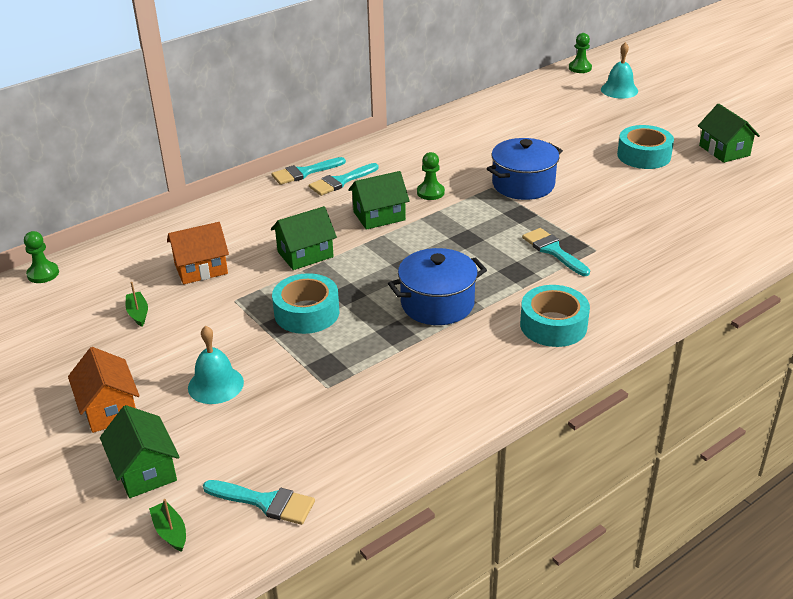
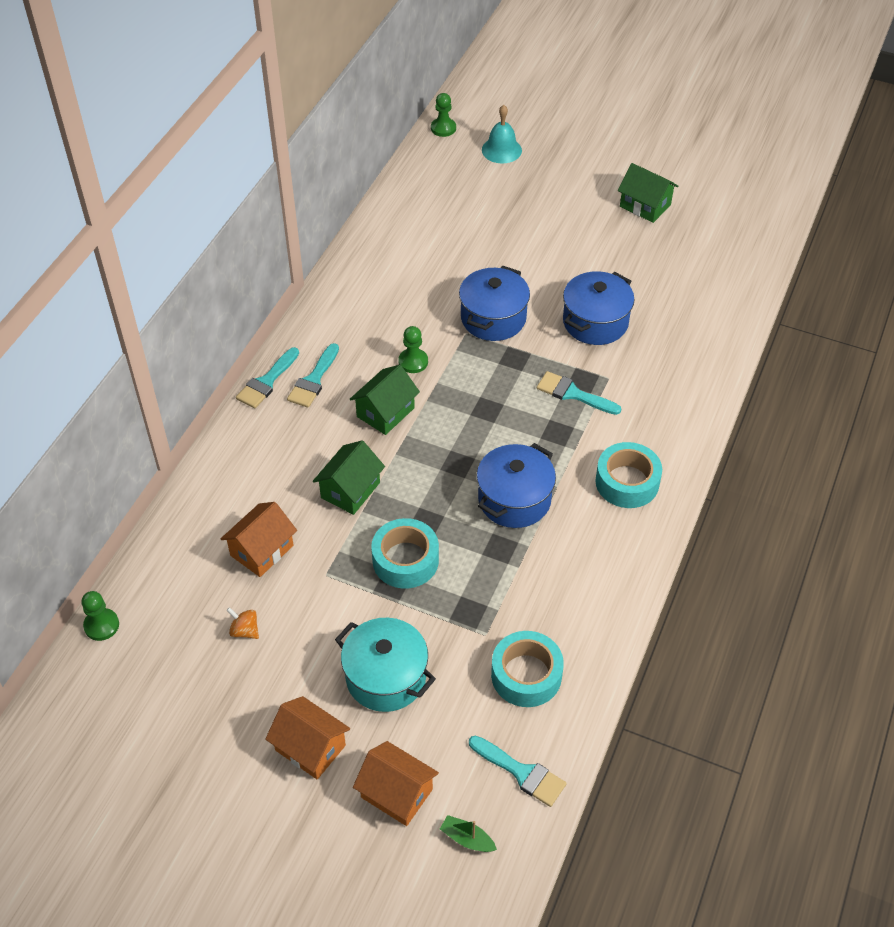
camera: 30 degrees left, 15 degrees up
green house [100,405,179,498] -> orange house [353,741,439,826]
green boat [126,282,148,327] -> orange spinning top [226,607,259,639]
turquoise bell [188,326,244,404] -> turquoise pot [335,618,436,712]
turquoise brush [203,480,315,525] -> turquoise brush turned 45 degrees clockwise [469,736,567,807]
turquoise tape [617,125,674,169] -> turquoise tape moved to [491,631,564,707]
none -> blue pot [563,271,635,345]

